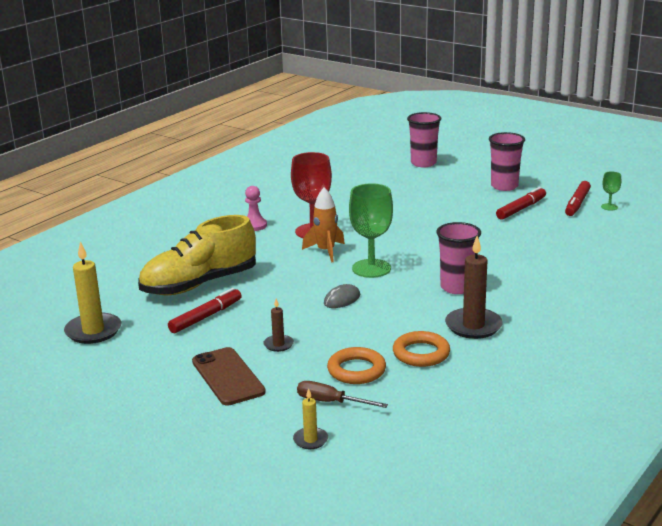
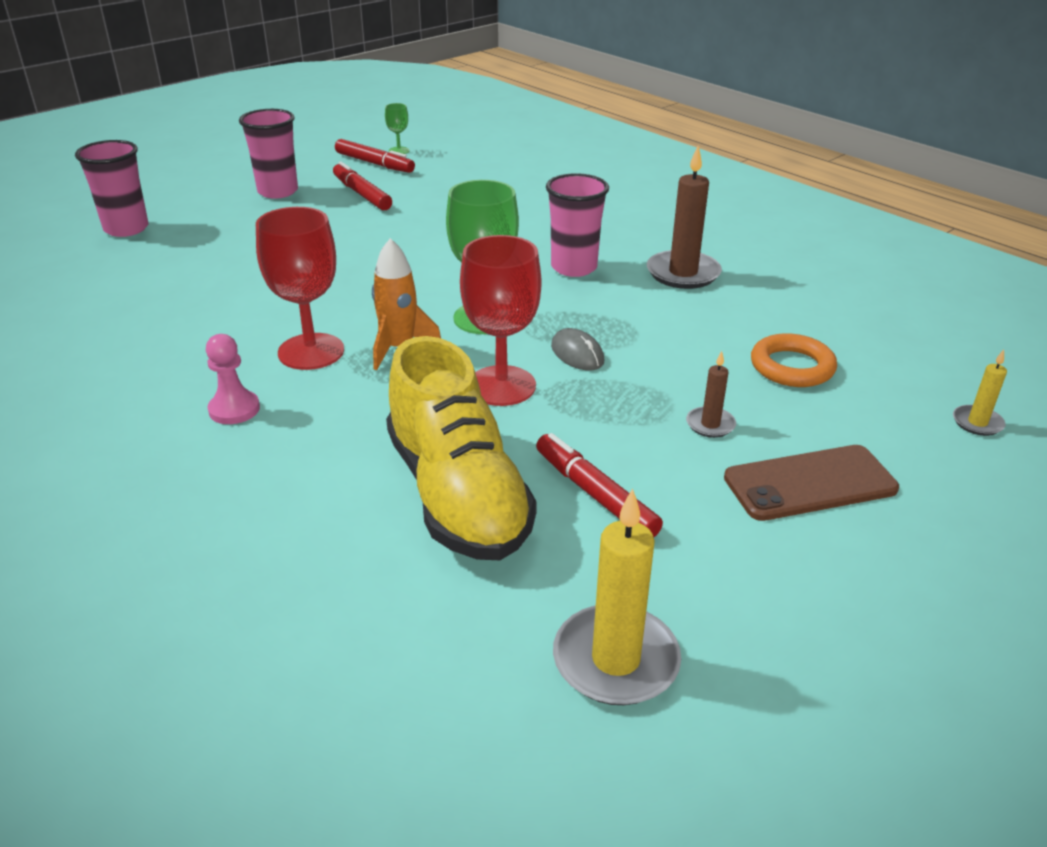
camera: 80 degrees left, 10 degrees up
brown screwdriver [297,381,388,408] -> none
orange ring [393,331,450,367] -> none
none -> red goblet [460,235,541,406]

